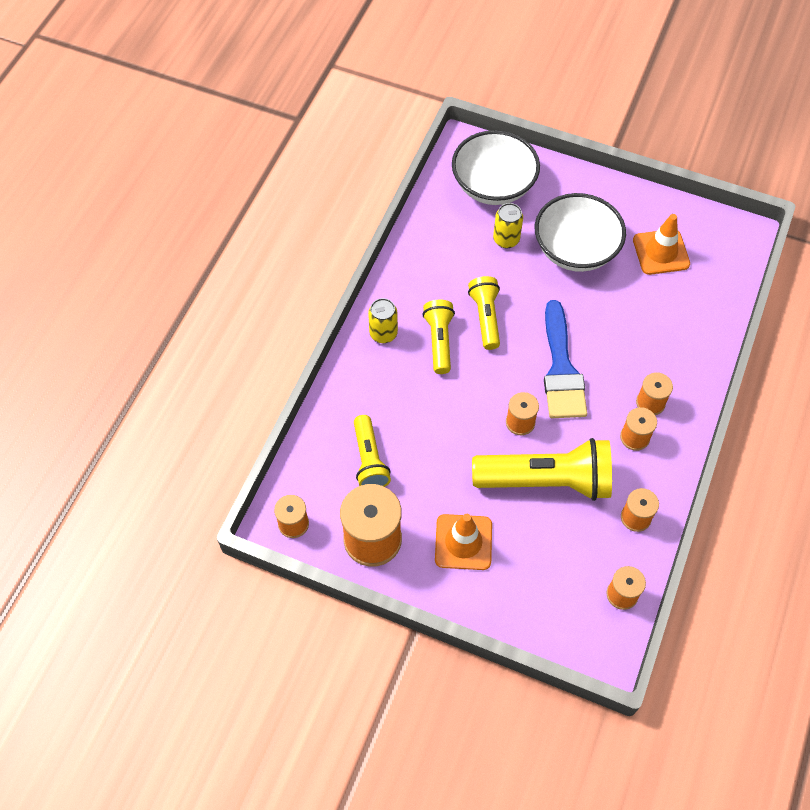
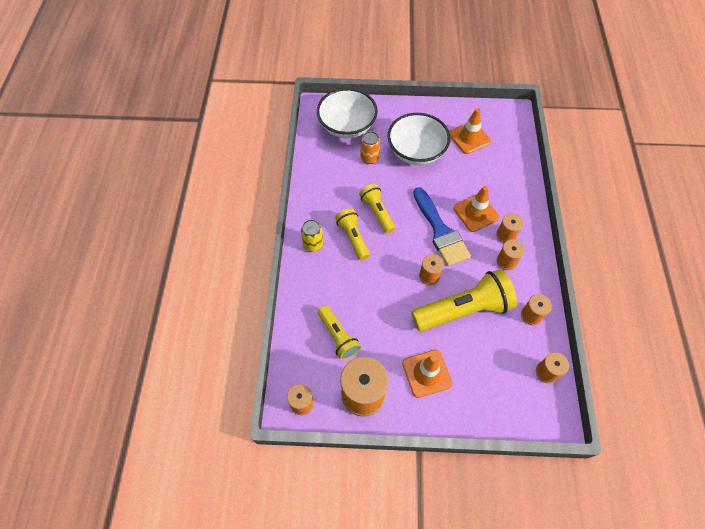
camera: 20 degrees left, 0 degrees up
yellow can [493,203,523,248] -> orange can [361,131,380,164]
none -> orange traffic cone [453,186,499,232]

